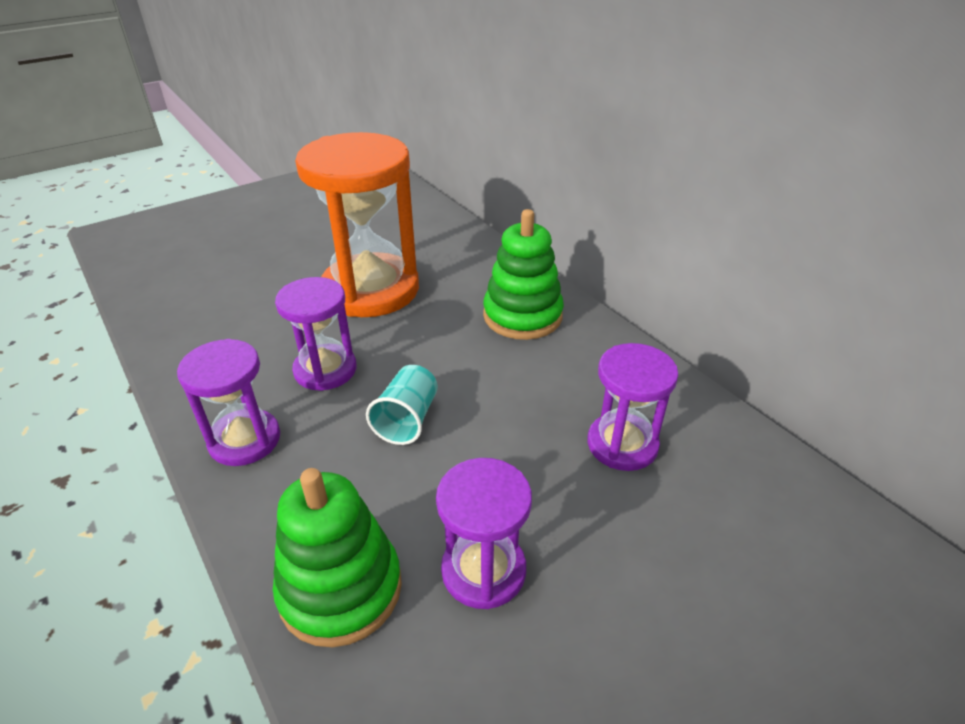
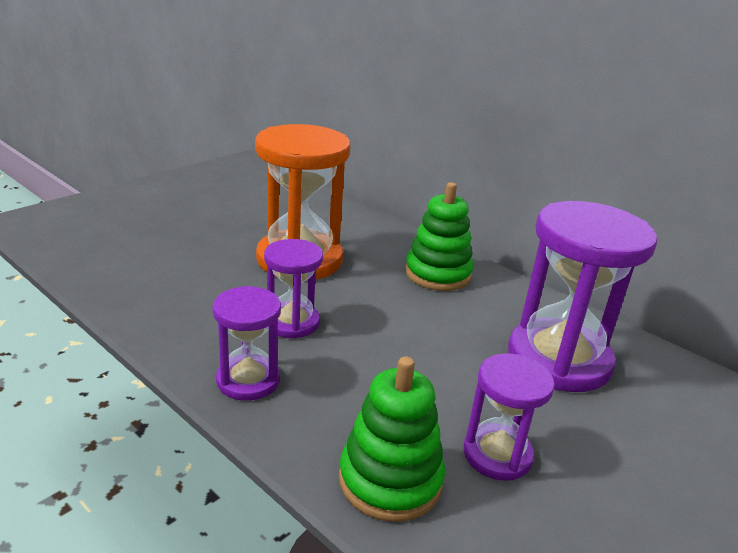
camera: 15 degrees left, 10 degrees down
turquoise cup [366,365,438,445] -> none
purple hourglass [588,343,678,471] -> purple hourglass [508,201,657,392], size x1.82

